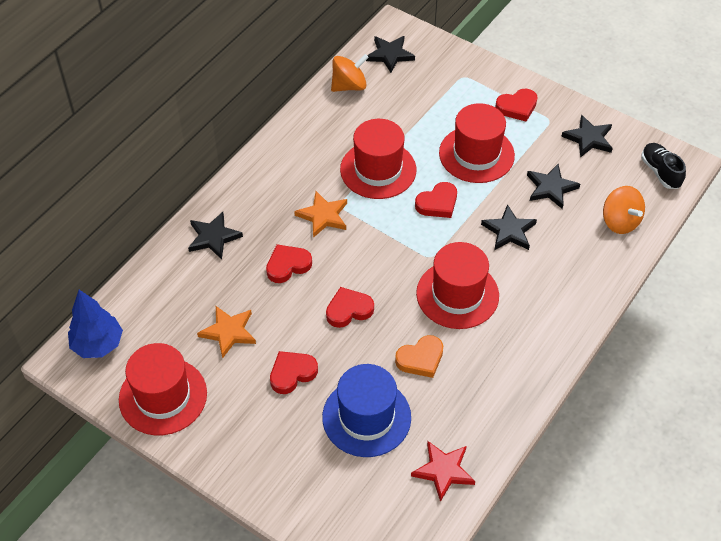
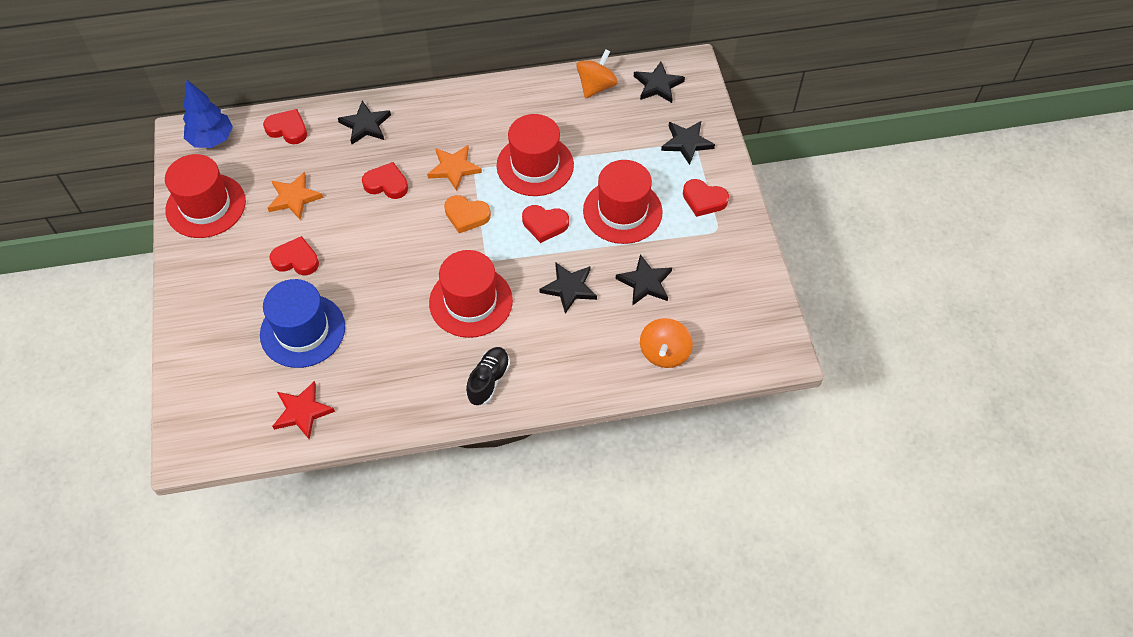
camera: 45 degrees right, 5 degrees up
red heart [326,287,374,328] -> red heart moved to [263,109,307,144]
orange spinning top [331,54,369,92] -> orange spinning top turned 75 degrees counterclockwise [576,49,618,98]
orange heart [395,335,443,378] -> orange heart moved to [444,195,491,233]
black star [561,115,613,158] -> black star moved to [661,121,715,165]
black shoe [641,143,686,189] -> black shoe moved to [466,347,510,405]

